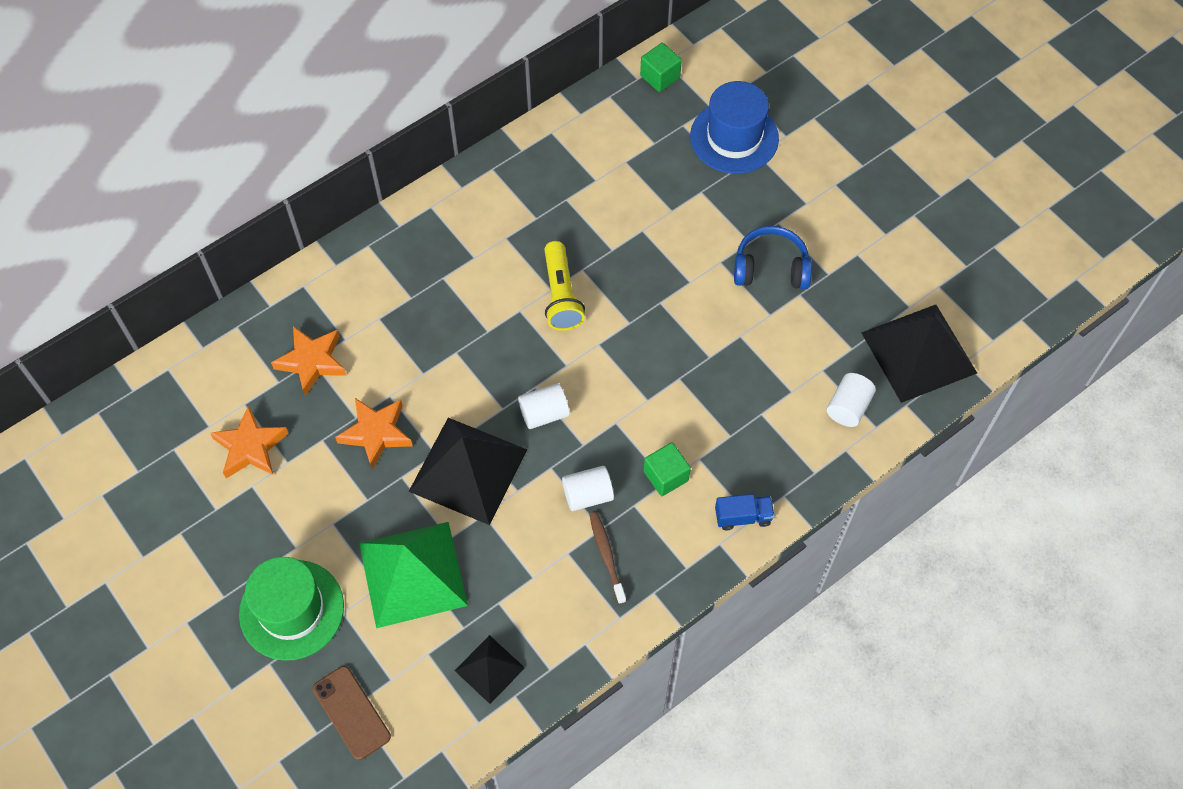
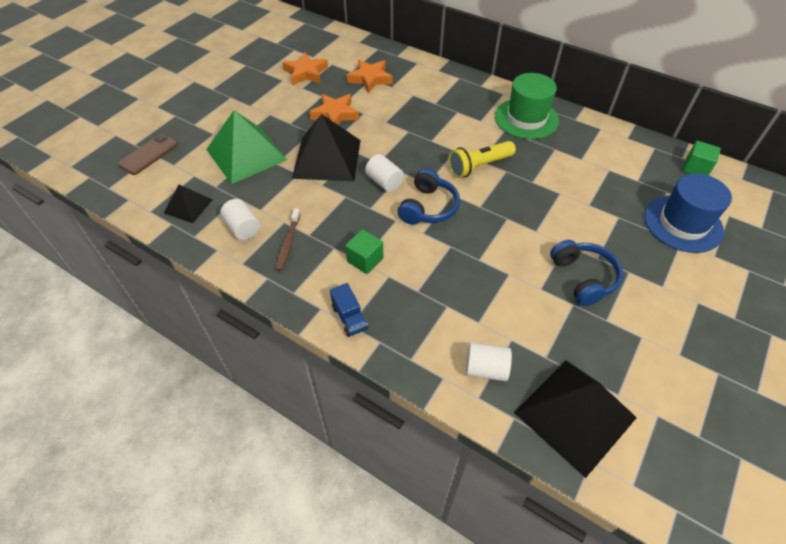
camera: 70 degrees right, 10 degrees down
green hat [239,557,344,661] -> green hat moved to [495,73,559,139]
white cylinder [562,466,614,511] -> white cylinder moved to [220,199,260,240]
brown toothbrush [590,512,626,604] -> brown toothbrush turned 135 degrees clockwise [275,208,301,271]
none -> blue headphones [398,168,460,225]

